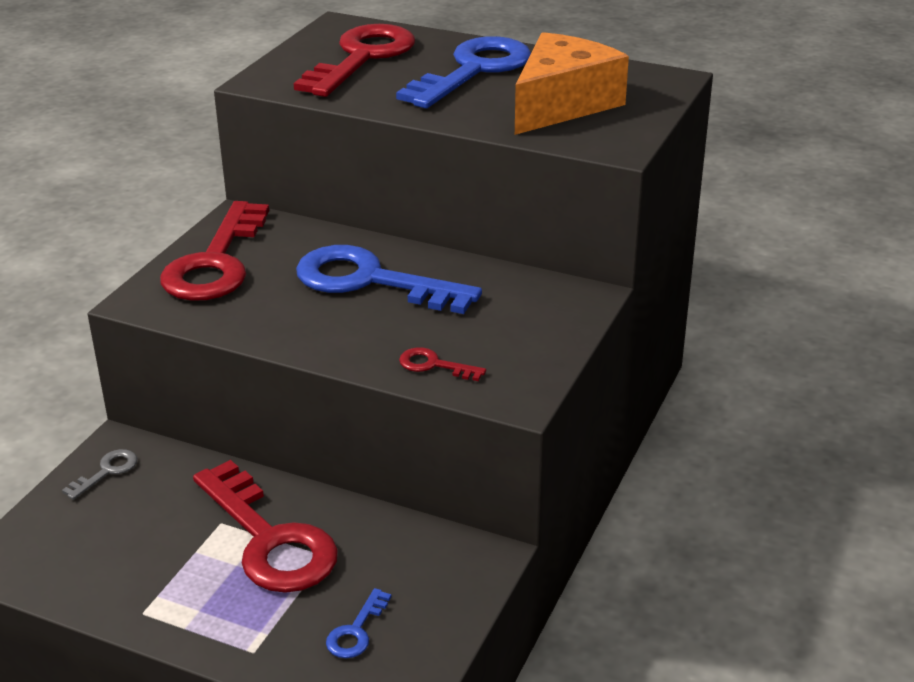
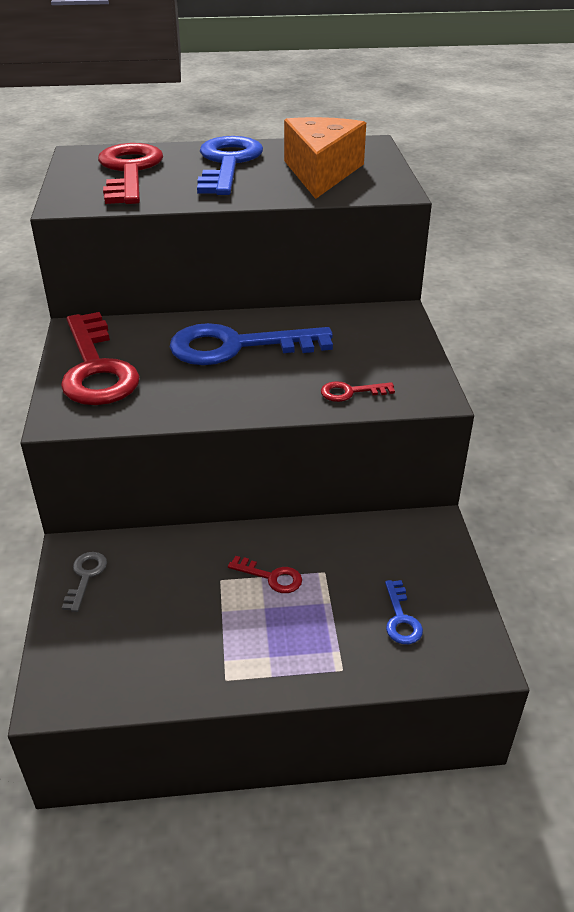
camera: 30 degrees left, 5 degrees up
red key [193,460,338,593] -> red key [228,556,302,593], size x0.42

